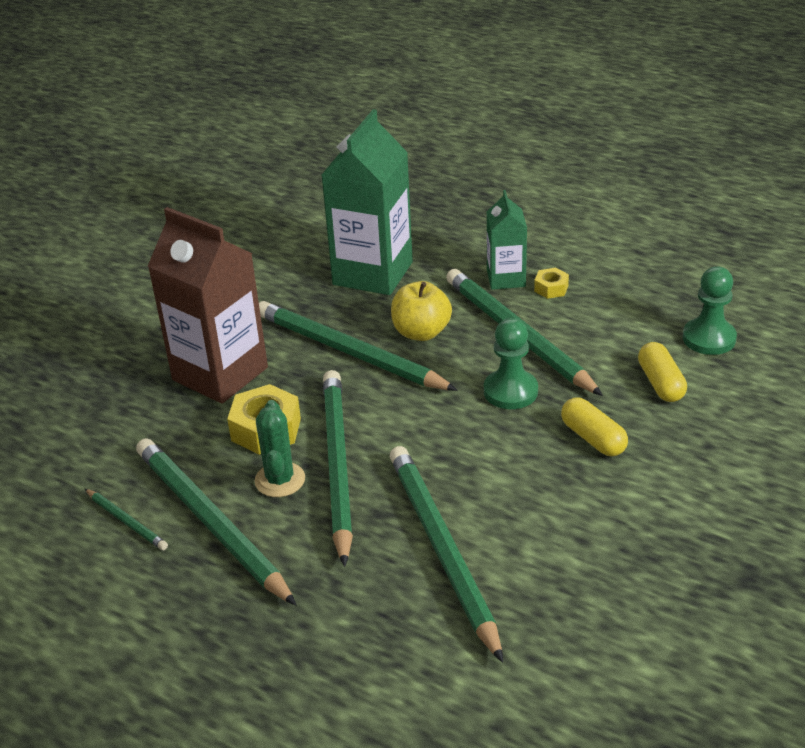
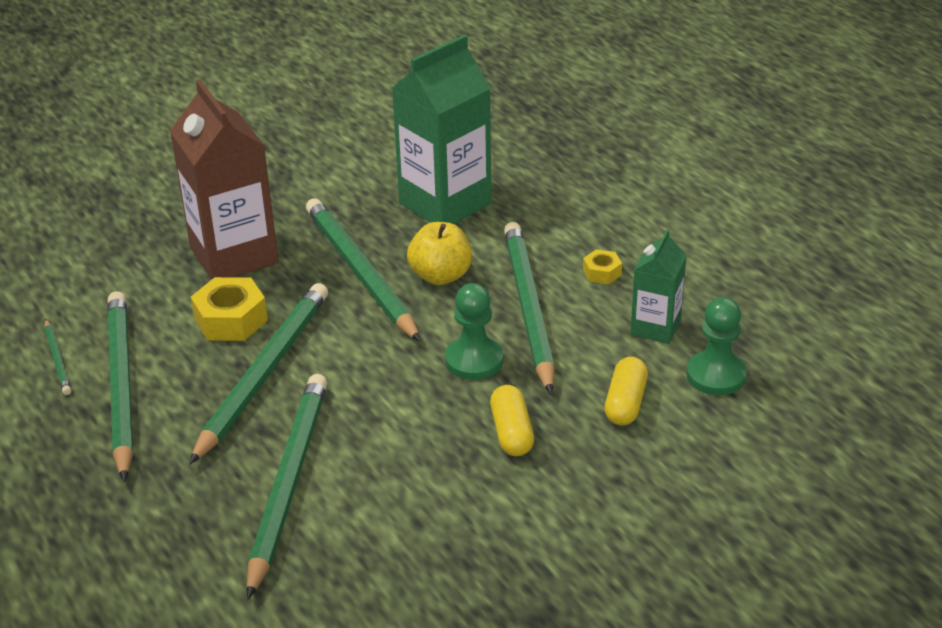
camera: 25 degrees right, 0 degrees up
green cactus [254,400,305,497] -> none
green carton [487,190,527,290] -> green carton moved to [630,229,687,344]

